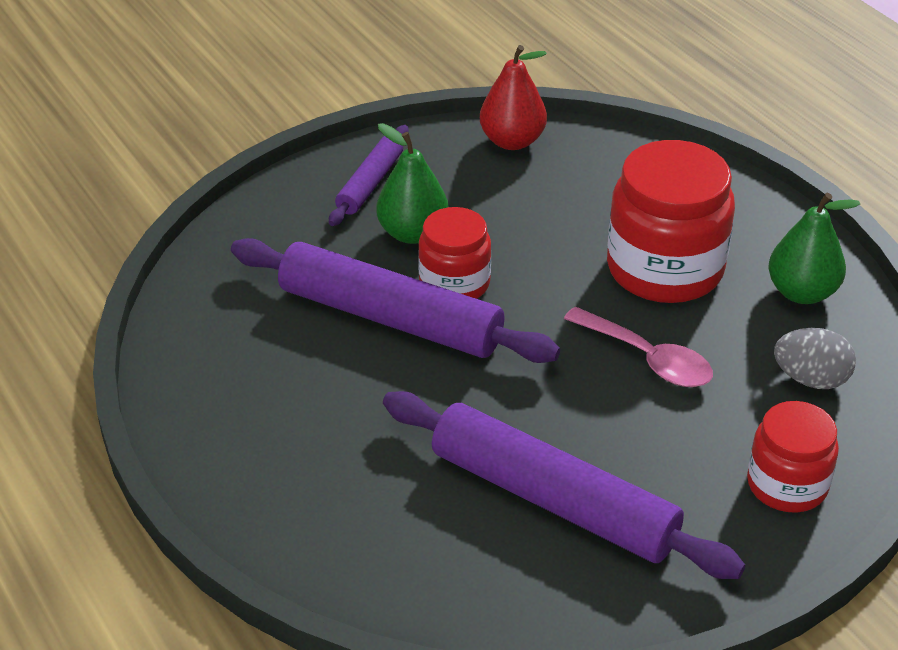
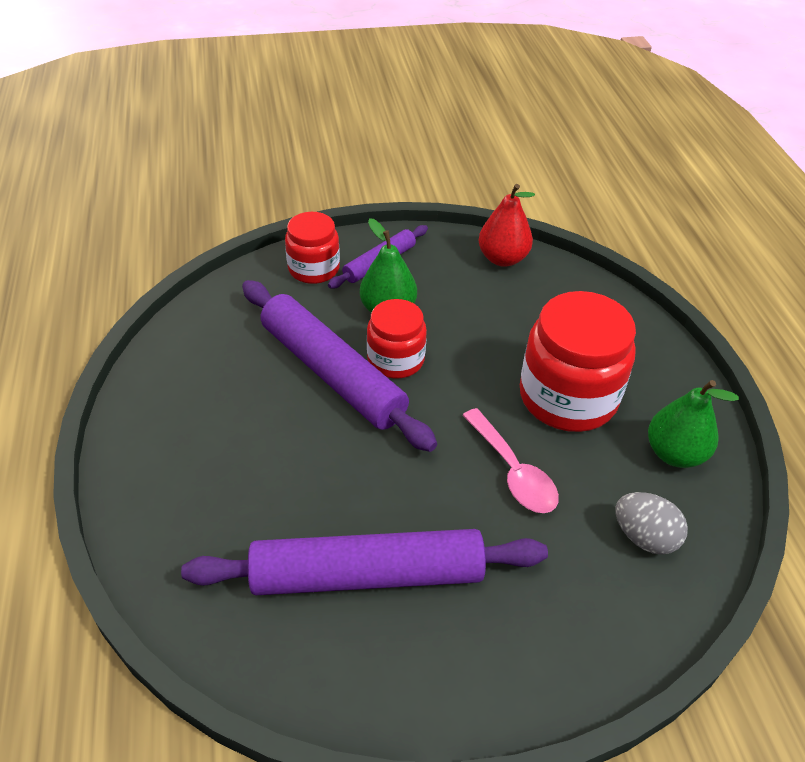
camera: 20 degrees right, 5 degrees up
purple rolling pin [383,391,745,579] -> purple rolling pin turned 60 degrees counterclockwise [181,529,548,595]
red jar [747,401,839,512] -> red jar moved to [285,212,340,284]

